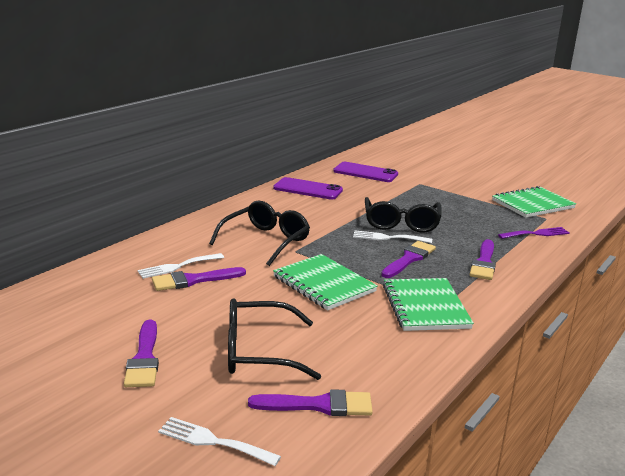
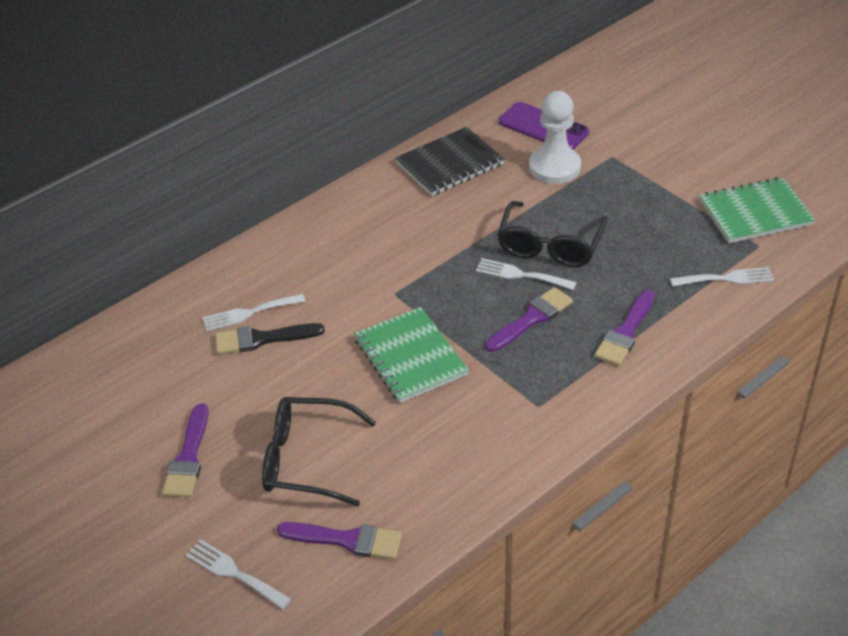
camera: 15 degrees right, 20 degrees up
purple brush [152,267,246,291] -> black brush [215,323,325,354]
black glasses [209,201,310,266] -> none
purple phone [273,177,343,200] -> black notebook [395,127,504,196]
green notebook [383,278,474,331] -> none
purple fork [498,227,570,239] -> white fork [670,267,774,287]
none -> white pawn [529,91,581,184]

